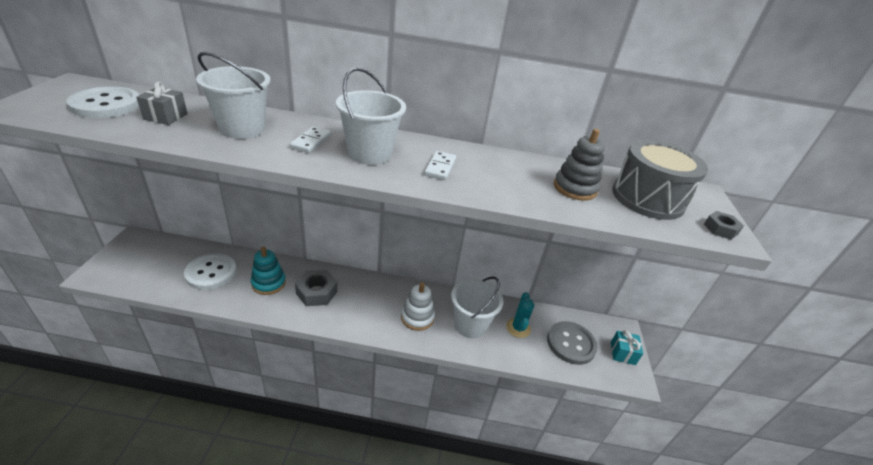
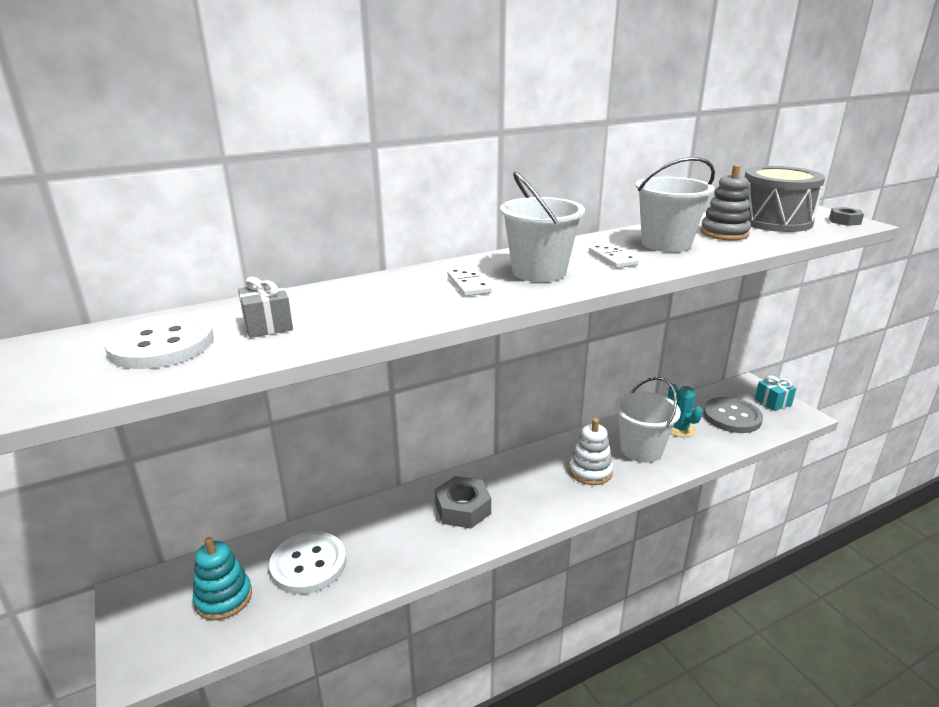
camera: 30 degrees left, 10 degrees down
white bucket [196,52,270,139] -> white bucket moved to [636,157,715,252]
turquoise stacking toy [251,247,286,295] -> turquoise stacking toy moved to [193,537,252,620]

